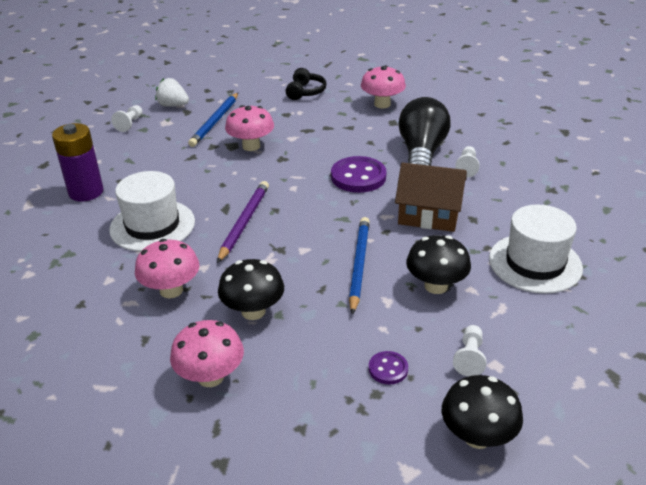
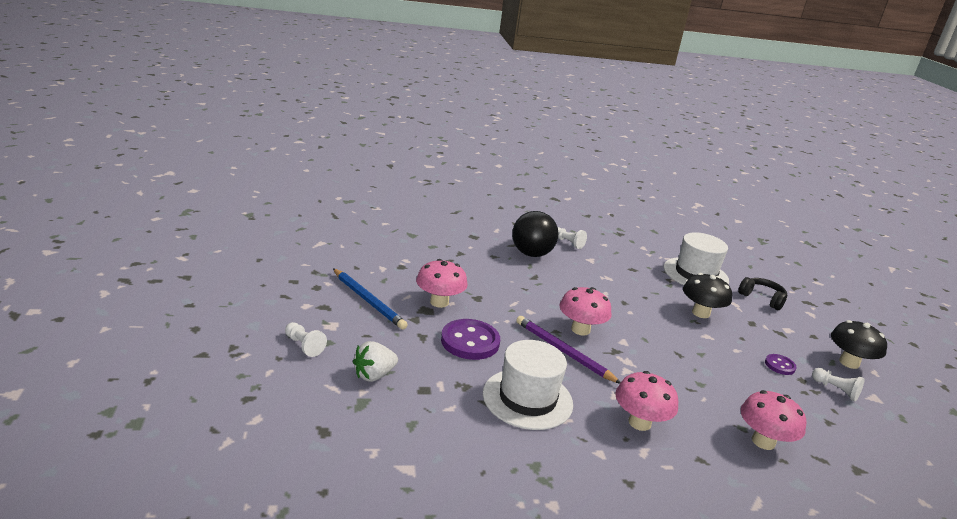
camera: 65 degrees left, 10 degrees down
purple battery [52,123,104,202] -> none
white strawberry [155,78,189,107] -> white strawberry moved to [353,341,398,382]
black mushroom [218,259,284,320] -> none
black headphones [285,68,327,100] -> black headphones moved to [738,277,787,310]
purple button [331,156,387,193] -> purple button moved to [441,319,500,360]
blue pencil [349,217,370,315] -> none
pink mushroom [361,65,406,108] -> pink mushroom moved to [560,287,611,336]
brown house [395,162,467,232] -> none
black light bulb [398,97,450,166] -> black light bulb turned 120 degrees counterclockwise [512,211,559,257]
white pawn [453,325,486,377] -> white pawn moved to [812,368,864,402]

